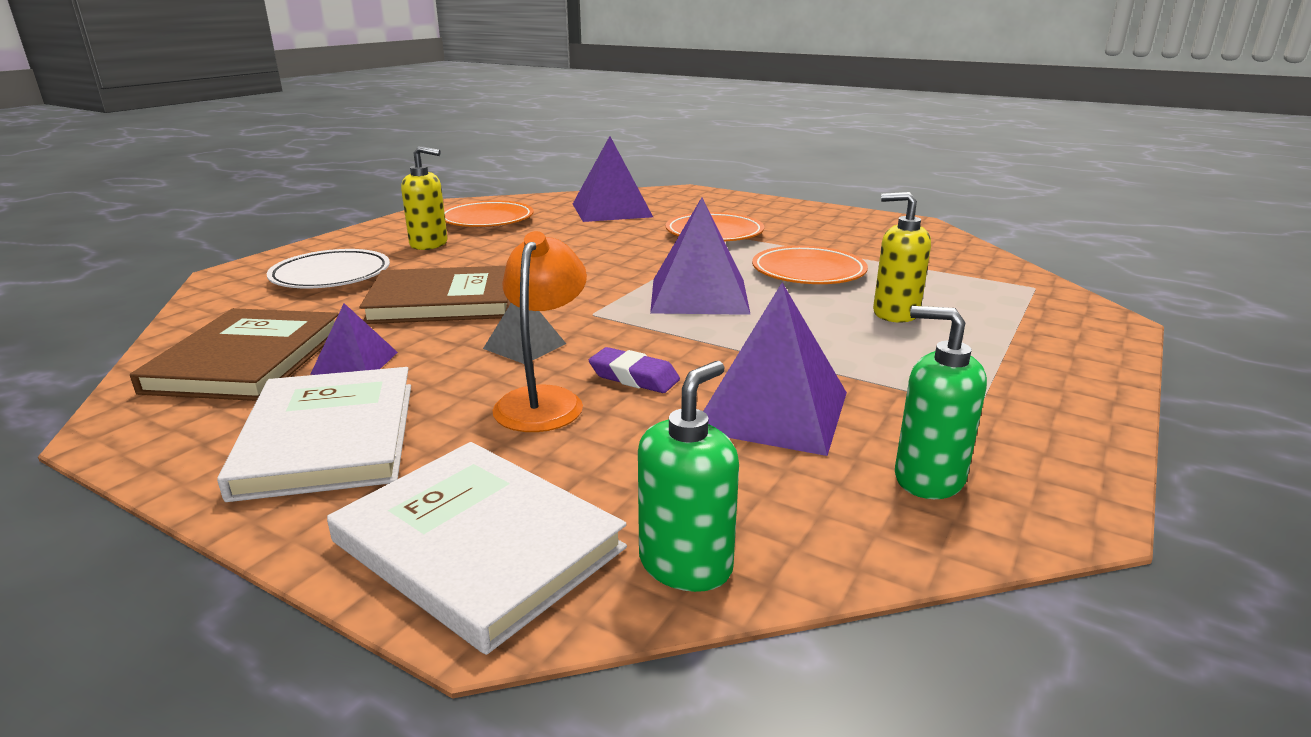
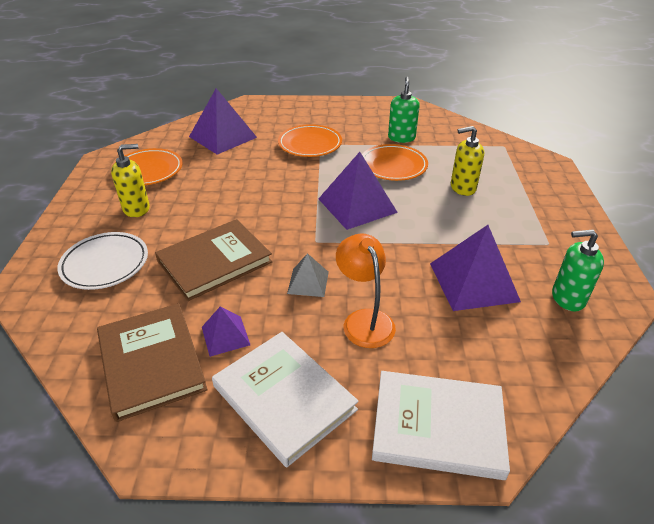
camera: 30 degrees left, 15 degrees up
purple eraser [589,347,680,393] -> none
green soap dispenser [638,361,739,592] -> green soap dispenser moved to [388,77,420,143]

